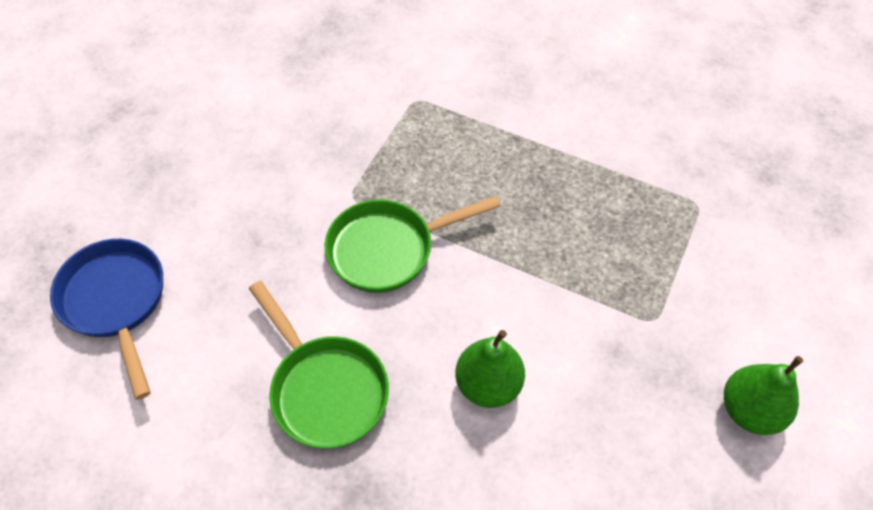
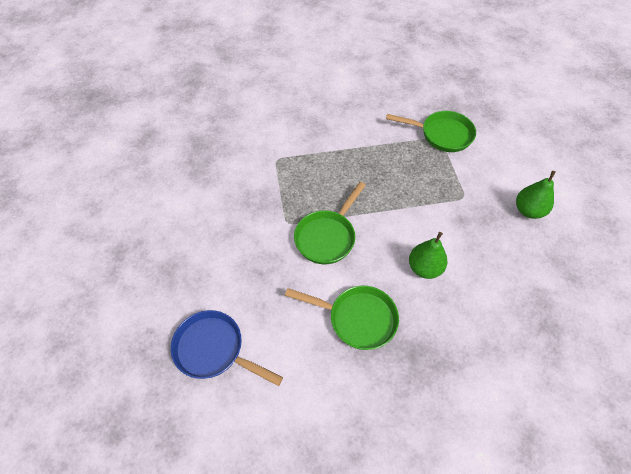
camera: 35 degrees left, 0 degrees up
none -> green pan [386,111,476,152]

